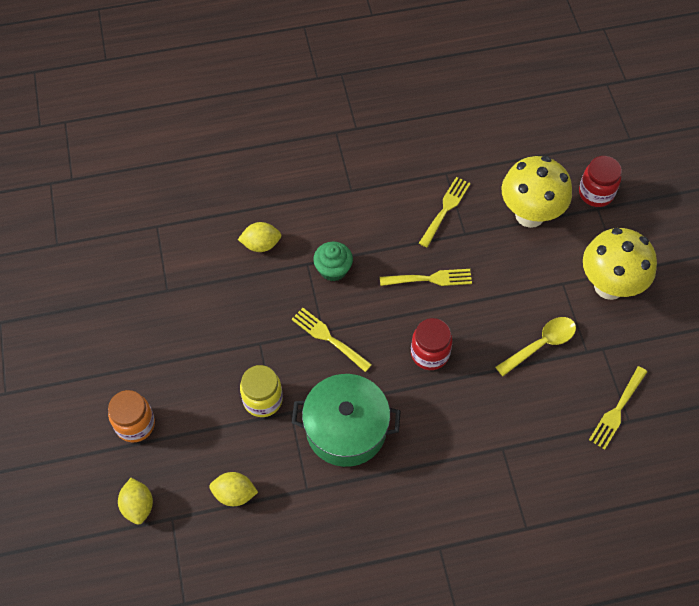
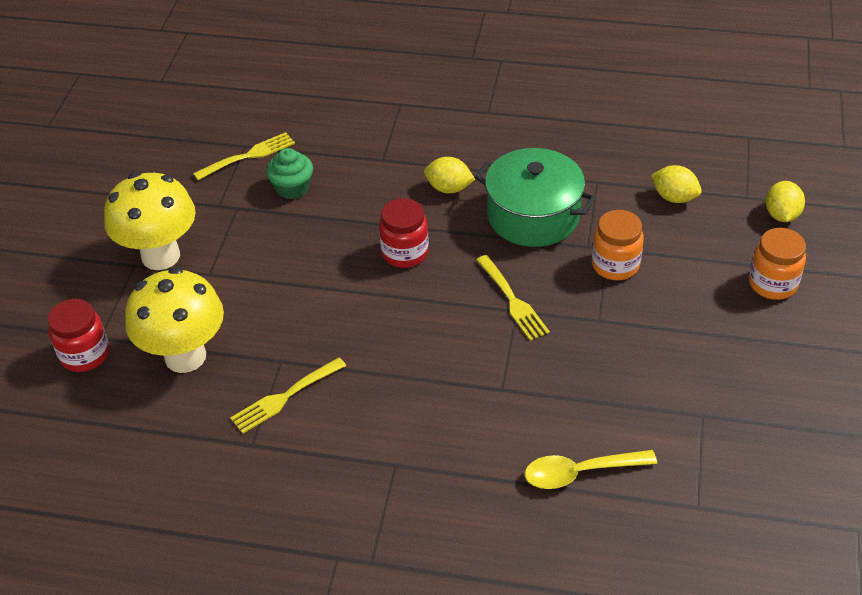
camera: 155 degrees left, 15 degrees down
yellow lemon [238,222,281,252] -> yellow lemon moved to [424,157,475,193]
yellow jar [240,365,283,417] -> orange jar [592,210,644,280]
green cupcake [313,242,353,281] -> green cupcake moved to [266,148,313,199]
yellow fork [380,269,472,286] -> none
yellow spoon [496,317,576,376] -> yellow spoon moved to [525,450,657,489]

